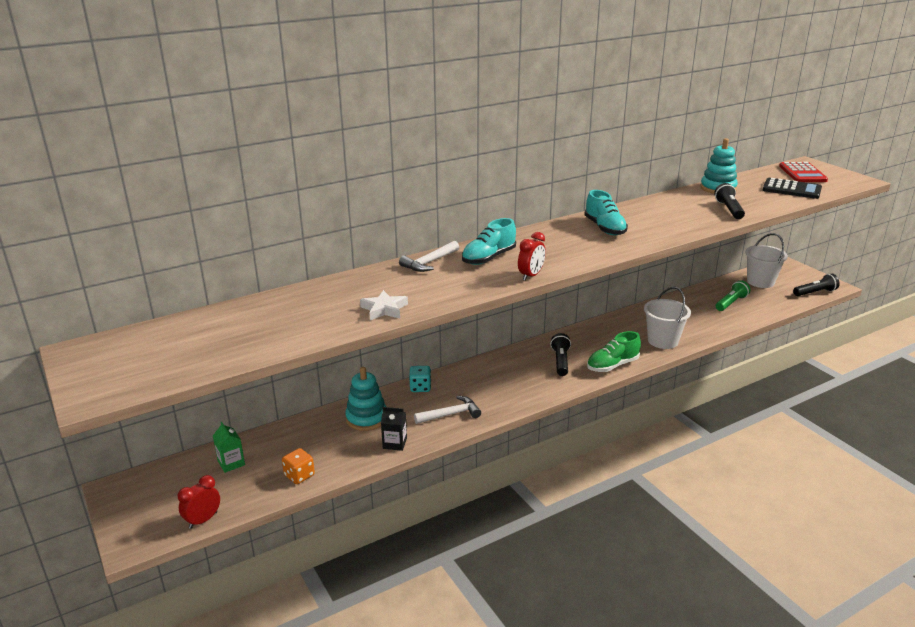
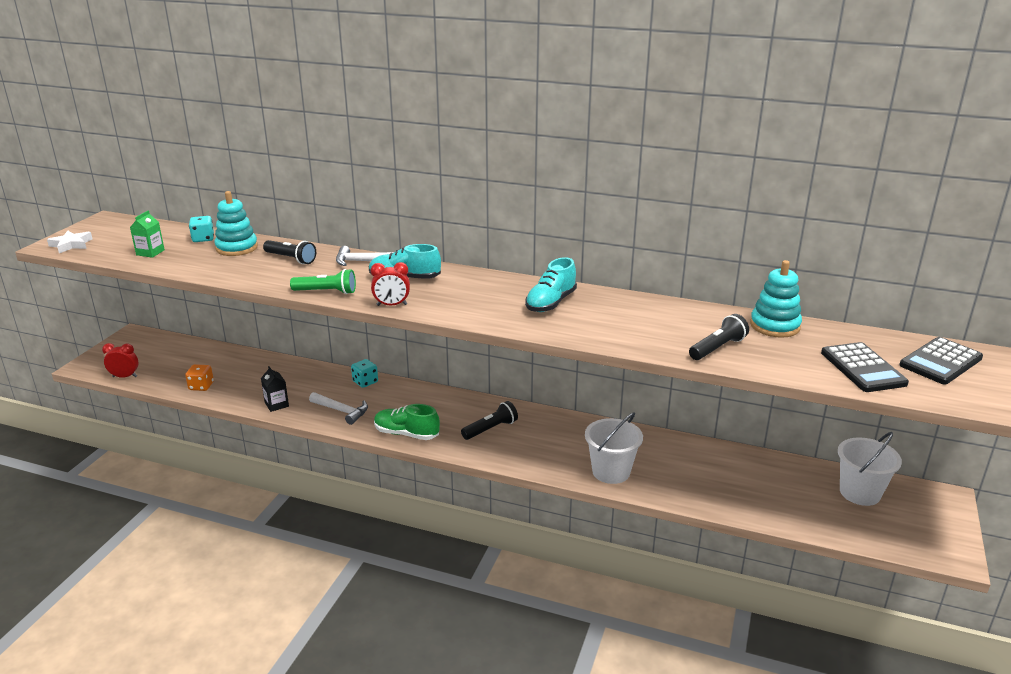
camera: 50 degrees right, 0 degrees up
green carton [213,422,245,473] -> green carton moved to [130,210,165,258]
turquoise stacking toy [345,367,386,431] -> turquoise stacking toy moved to [215,191,258,256]
white star [360,290,408,320] -> white star moved to [47,231,92,253]
green shoe [587,331,641,372] -> green shoe moved to [374,404,440,440]
green flashlight [716,280,750,311] -> green flashlight moved to [290,269,356,294]
red calculator [779,162,828,182] -> black calculator [899,337,983,385]
black flashlight [793,274,840,296] -> black flashlight moved to [263,240,316,264]
none -> turquoise dice [189,216,214,242]

